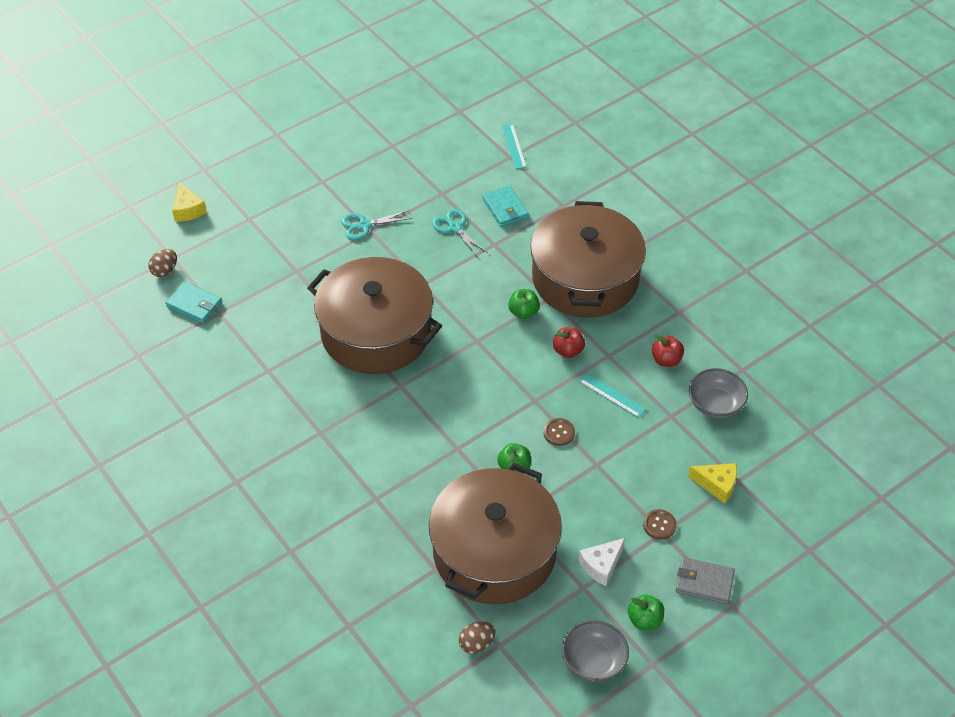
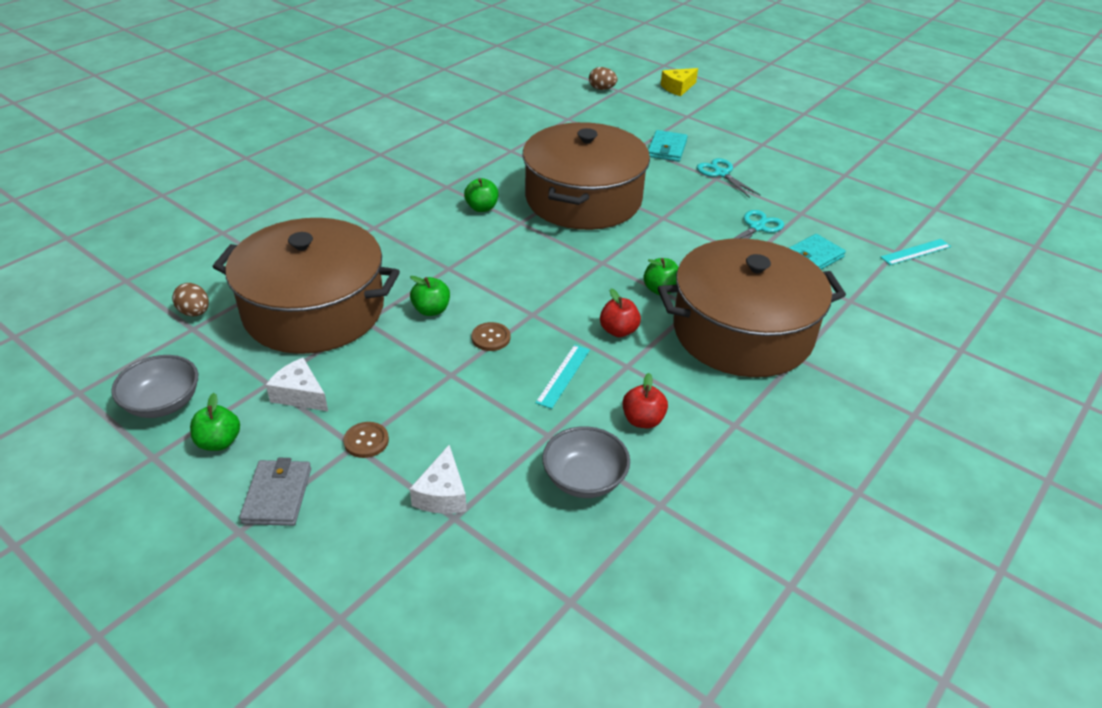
camera: 75 degrees right, 10 degrees down
turquoise wallet [165,281,222,324] -> turquoise wallet moved to [648,130,688,162]
yellow cheese [688,463,737,504] -> white cheese [410,445,467,514]
none -> green apple [464,178,499,212]

